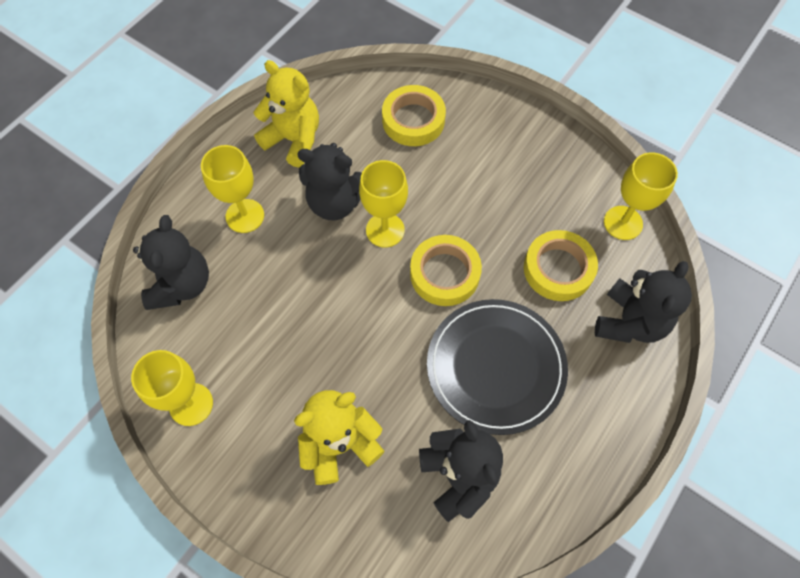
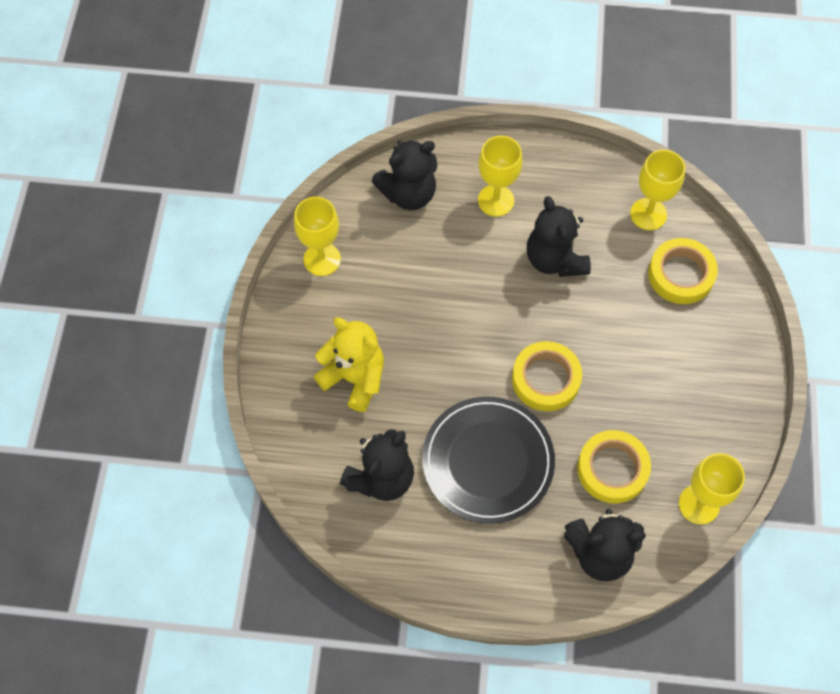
camera: 60 degrees right, 0 degrees up
yellow teddy bear [253,60,319,168] -> none
yellow goblet [359,160,408,247] -> yellow goblet moved to [630,150,686,230]

